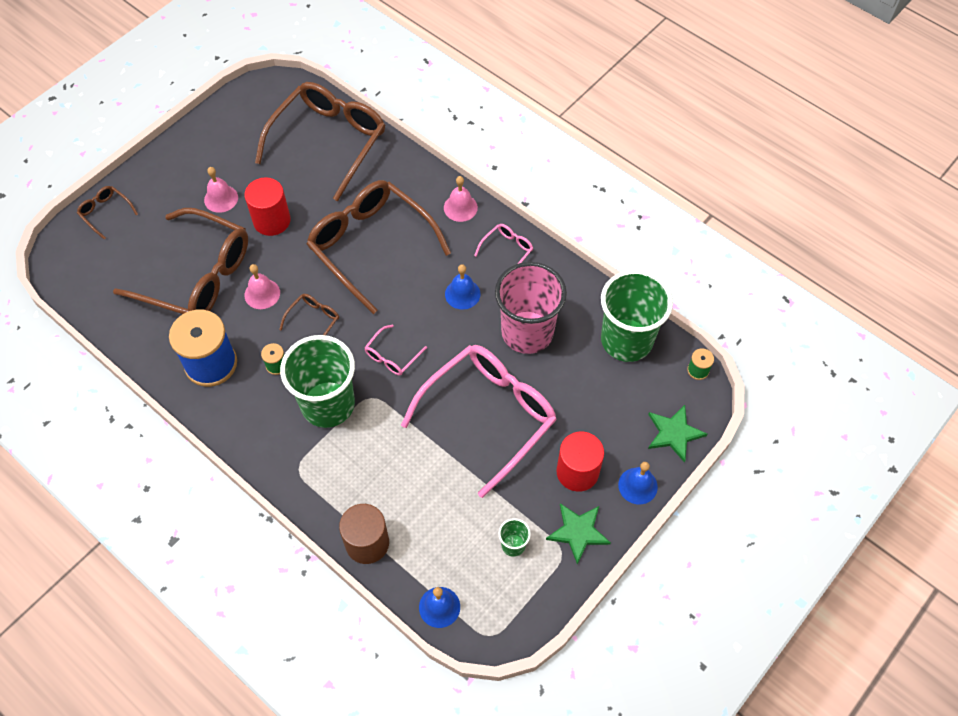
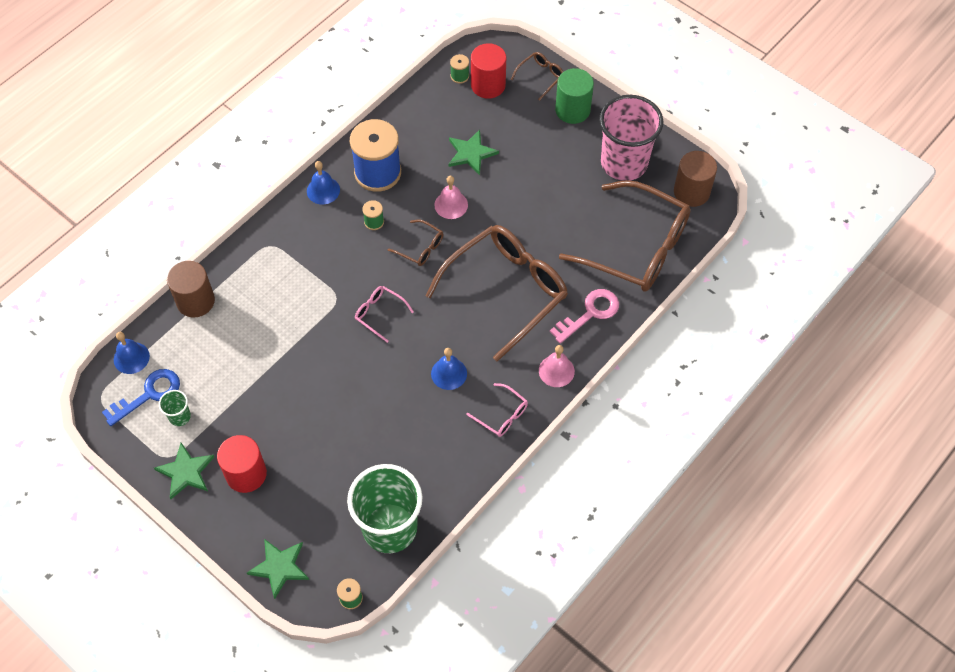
camera: 90 degrees right, 0 degrees up
brown glasses [113,208,248,314] -> green star [449,130,499,175]
pink bell [204,167,238,213] -> none
red cylinder [244,177,291,236] -> red cylinder moved to [471,43,506,99]
green cup [280,335,355,428] -> none
pink glasses [401,345,557,498] -> none
pink cup [495,262,567,354] -> pink cup moved to [599,95,663,181]
blue bell [618,462,658,504] -> blue bell moved to [307,161,340,205]
none -> blue key [102,369,180,426]
none -> green spool [450,54,469,84]
none -> pink key [550,289,619,344]
none -> green cylinder [555,68,594,124]
none -> brown cylinder [674,151,717,207]

